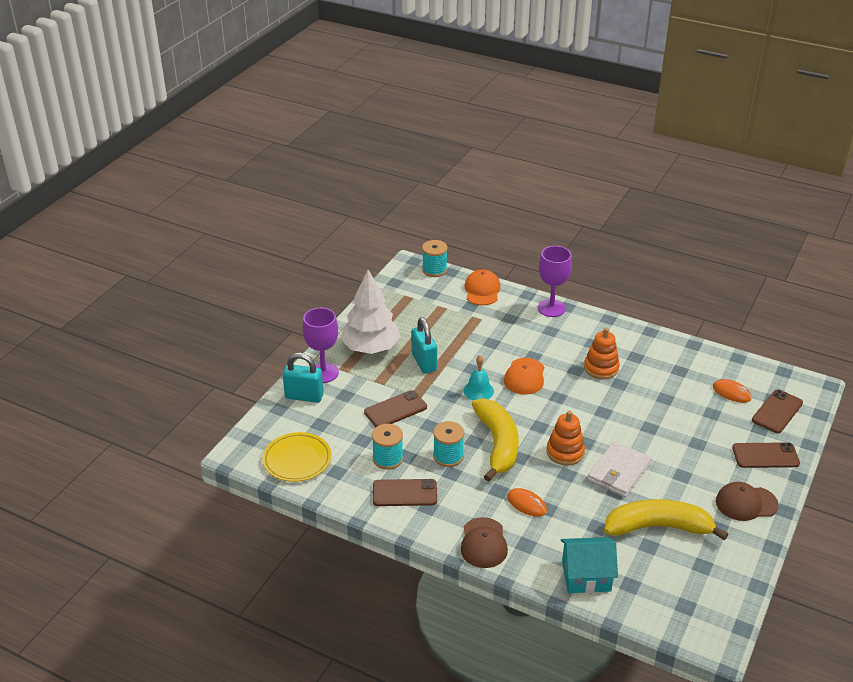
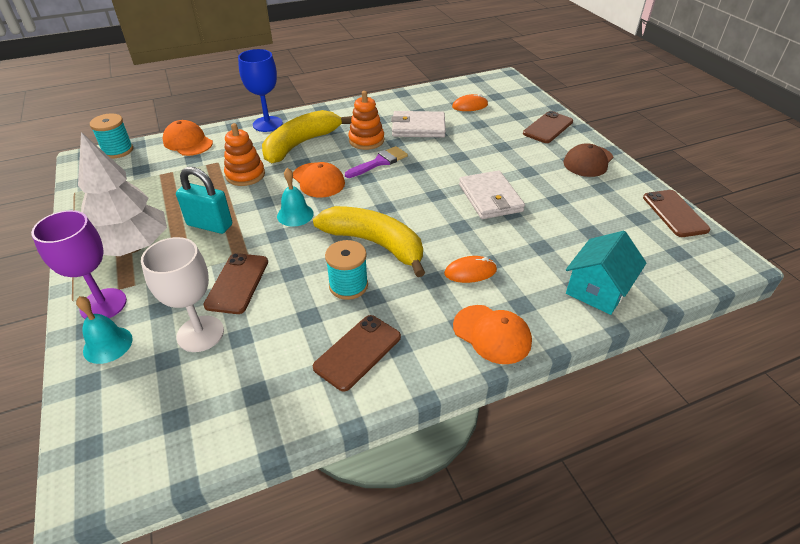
camera: 50 degrees left, 5 degrees up
yellow plate [263,432,331,482] -> none
turquoise padlock [283,353,324,403] -> turquoise bell [76,296,133,364]
turquoise spool [372,424,403,470] -> none
brown cap [461,517,508,568] -> orange cap [453,305,532,364]
purple goblet [538,246,572,317] -> blue goblet [238,49,283,132]
orange stacking toy [546,411,585,466] -> orange stacking toy moved to [224,123,265,186]
yellow banana [604,499,729,541] -> yellow banana moved to [262,110,352,163]
brown phone [752,389,803,433] -> brown phone moved to [643,190,710,237]
none -> white goblet [141,237,224,352]
none -> purple brush [345,146,408,178]
none -> white wallet [391,111,446,138]

